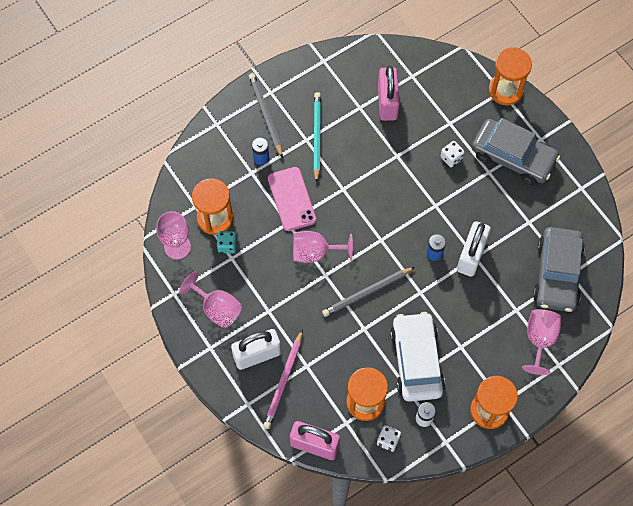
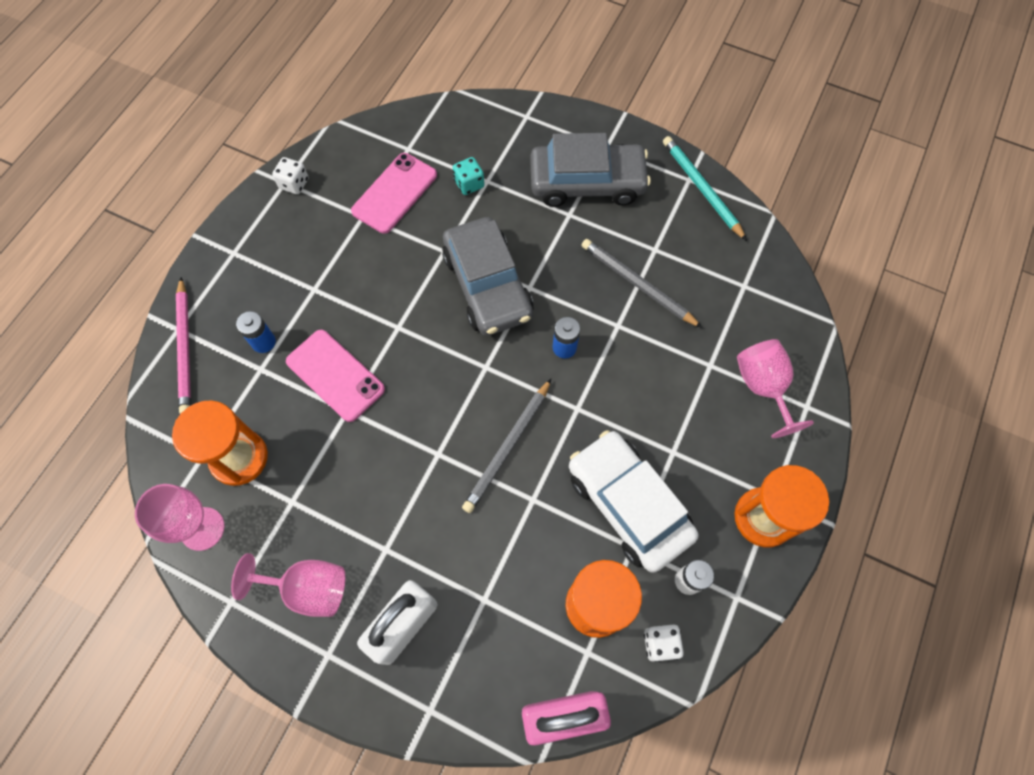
camera: 30 degrees left, 0 degrees up
turquoise dice [217,231,237,253] -> turquoise dice moved to [453,157,484,195]
grey pencil [249,73,283,158] -> grey pencil moved to [582,239,702,328]
pink pencil [263,329,303,429] -> pink pencil moved to [176,277,191,414]
pink goblet [293,231,353,263] -> none
turquoise pencil [314,92,321,183] -> turquoise pencil moved to [663,136,747,241]
pink padlock [378,66,400,121] -> pink phone [351,153,437,234]
white dice [441,141,465,167] -> white dice moved to [272,157,308,194]
white padlock [457,221,491,277] -> none
orange hourglass [489,47,532,105] -> none
grey car [533,227,585,312] -> grey car moved to [442,217,533,336]

